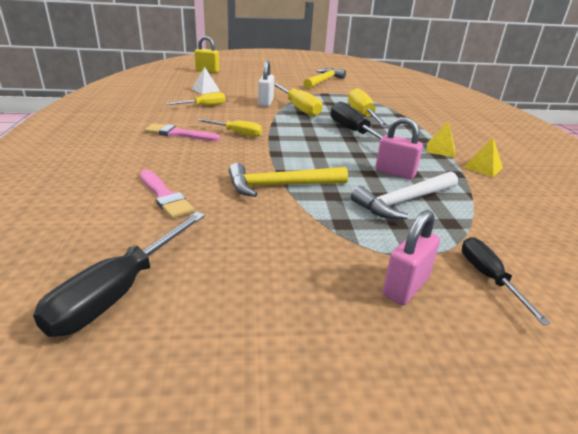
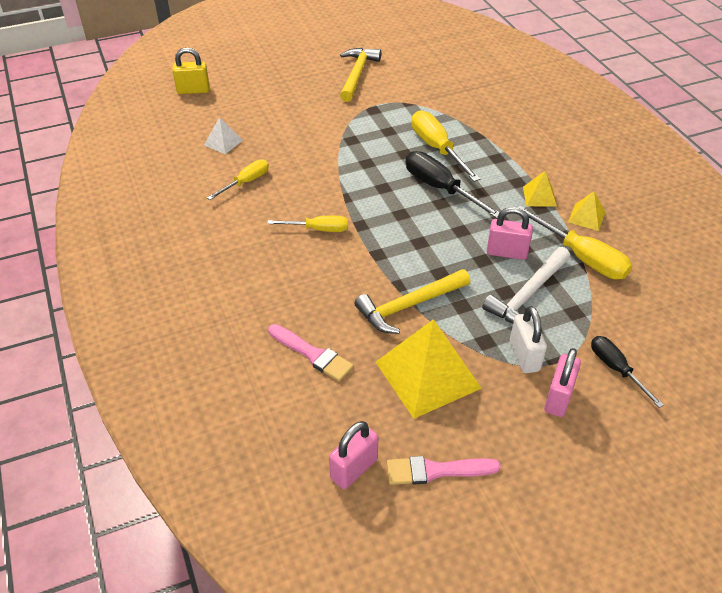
camera: 15 degrees left, 15 degrees up
black screwdriver [33,212,205,337] -> pink padlock [329,421,378,489]
pink brush [145,124,221,141] -> pink brush moved to [387,456,501,485]
white padlock [258,60,274,106] -> white padlock moved to [510,306,547,373]
yellow screwdriver [274,83,322,117] -> yellow screwdriver moved to [517,206,632,279]
none -> yellow pyramid [376,319,482,419]

